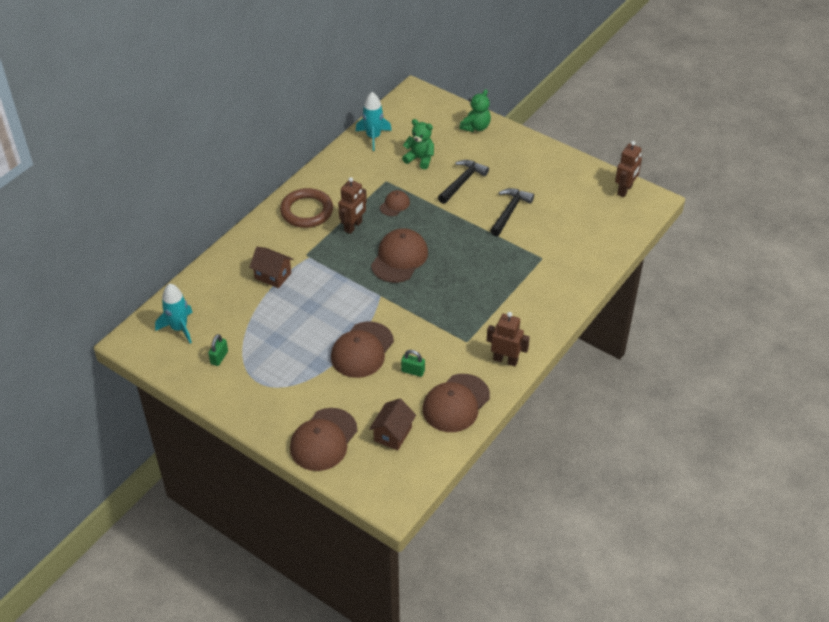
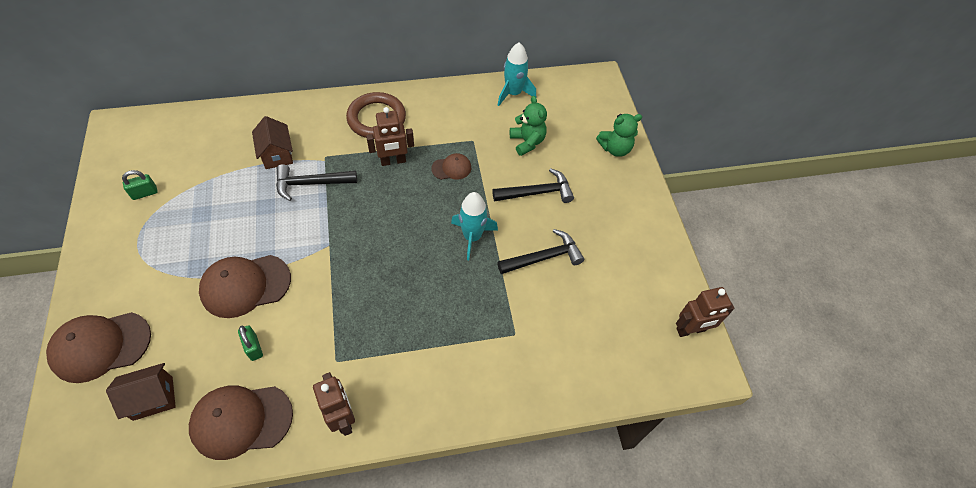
camera: 40 degrees right, 10 degrees up
turquoise rocket [155,283,193,344] -> turquoise rocket moved to [451,192,498,260]
brown cap [371,228,428,283] -> none
none -> black hammer [276,164,357,201]

